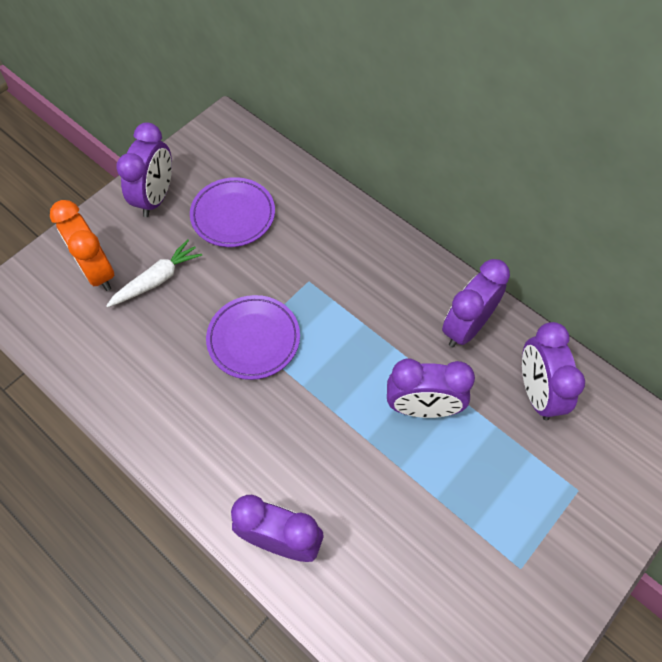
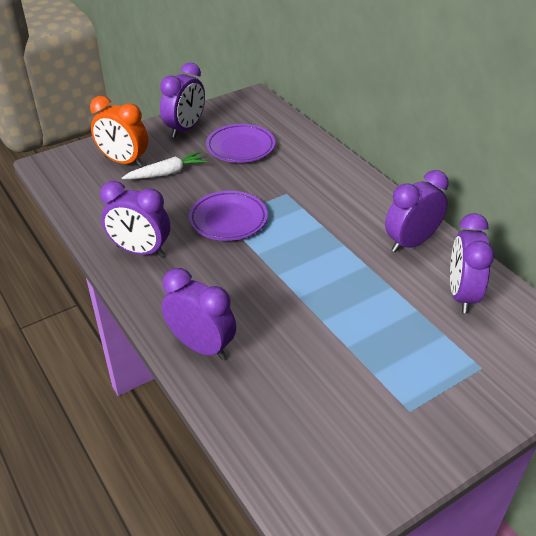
camera: 15 degrees right, 20 degrees down
orange clock [50,200,115,291] -> orange clock turned 45 degrees counterclockwise [90,96,148,167]
purple clock [387,359,475,418] -> purple clock moved to [100,181,170,257]

